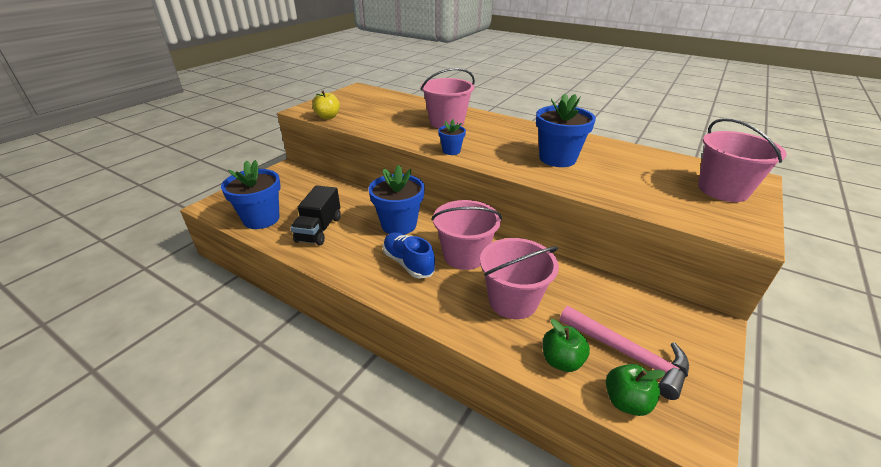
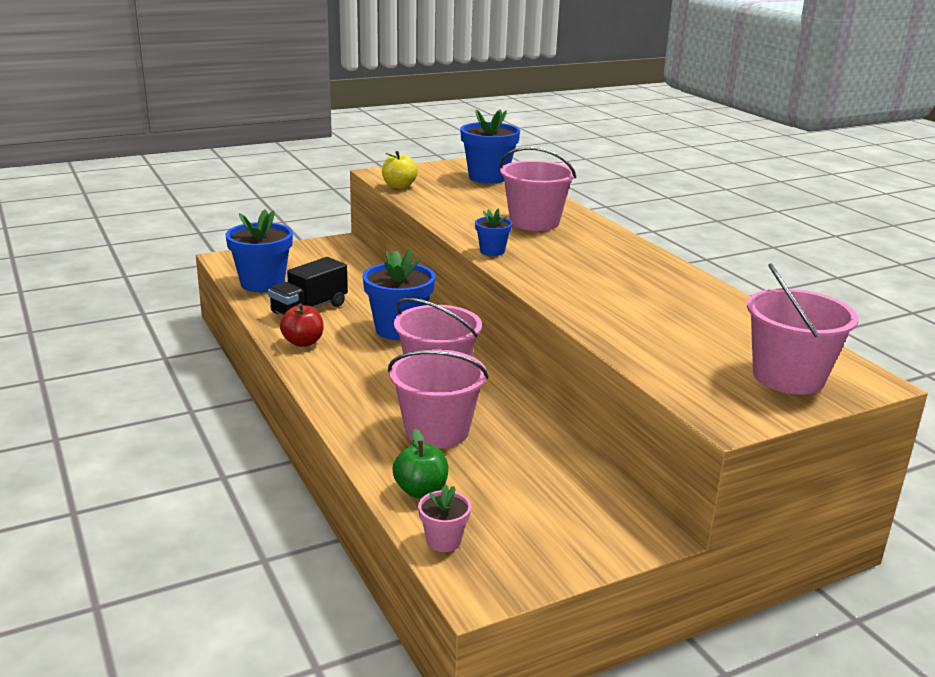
camera: 30 degrees right, 10 degrees down
blue shoe [383,232,435,279] -> none
blue flower pot [536,94,596,167] -> blue flower pot moved to [460,109,520,183]
pink hammer [560,306,689,400] -> none
green apple [606,364,665,416] -> pink flower pot [418,484,471,552]
none -> red apple [280,303,324,347]

